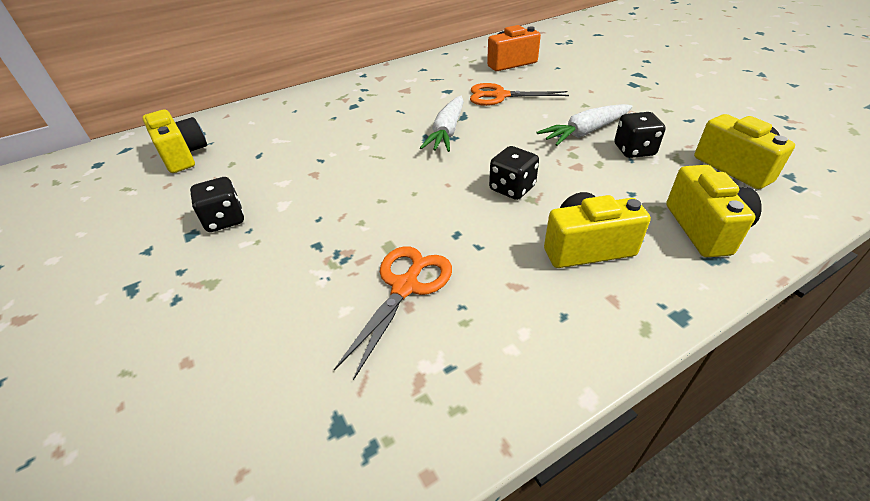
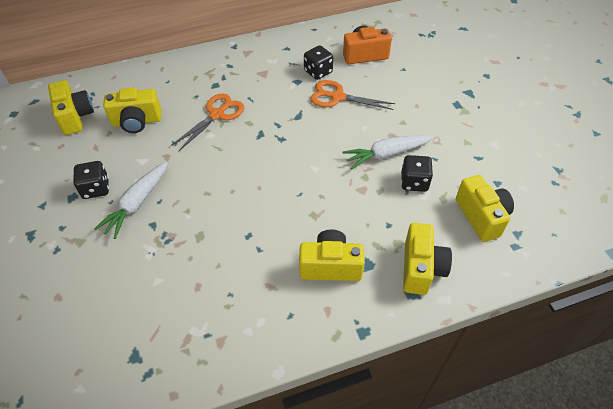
camera: 10 degrees right, 10 degrees up
orange scissors [334,246,452,380] -> orange scissors moved to [171,93,244,151]
white carrot [420,96,464,152] -> white carrot moved to [94,161,168,239]
black dice [489,146,539,200] -> black dice moved to [304,45,333,80]
none -> yellow camera [103,87,161,133]

